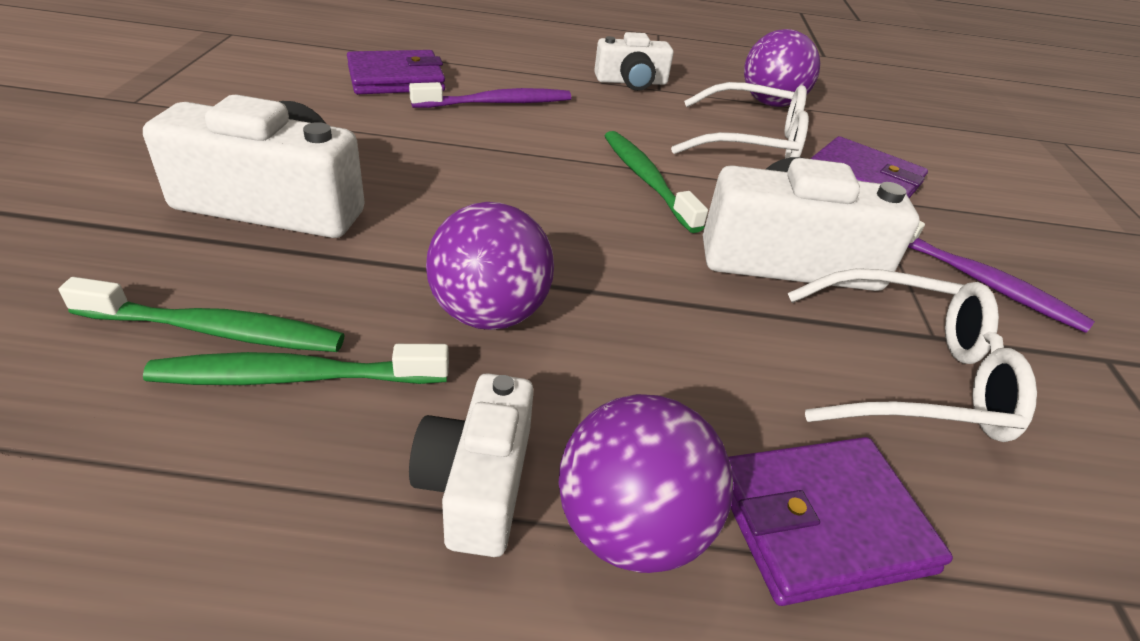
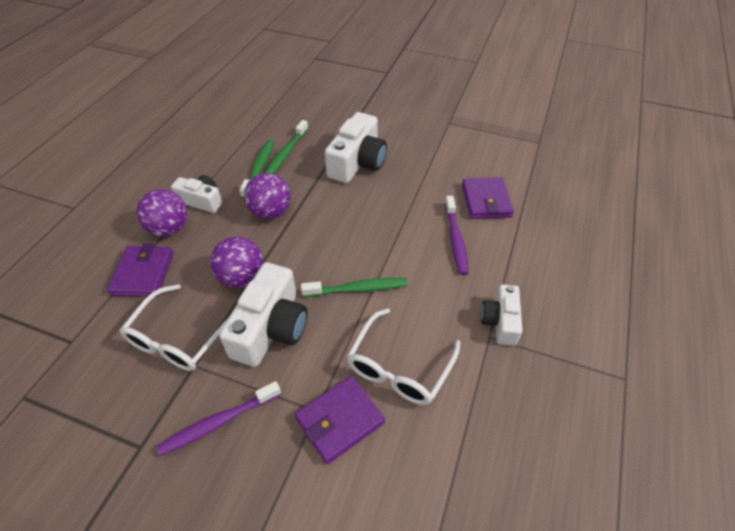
camera: 110 degrees right, 10 degrees up
purple ball [744,29,820,107] -> purple ball moved to [210,236,263,288]

